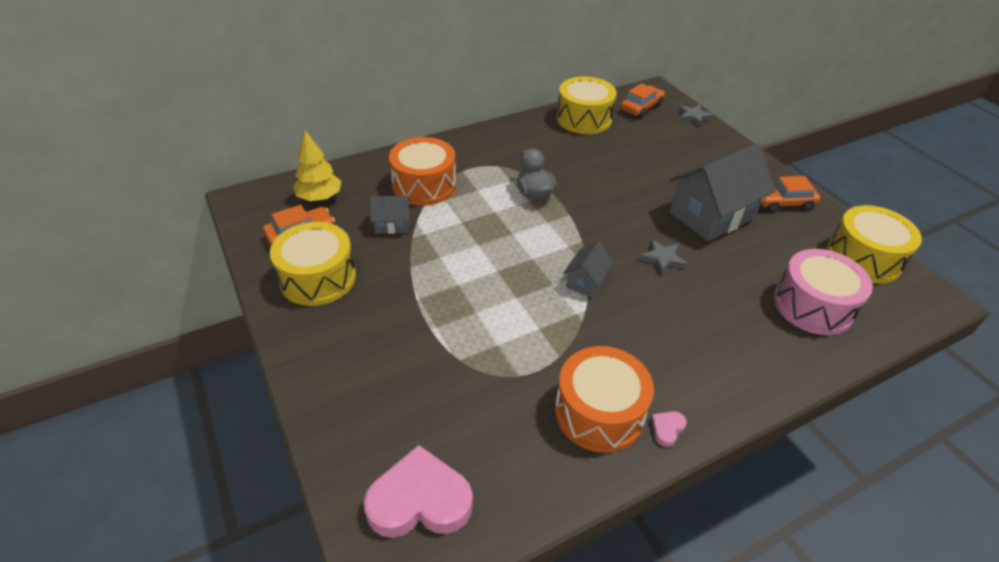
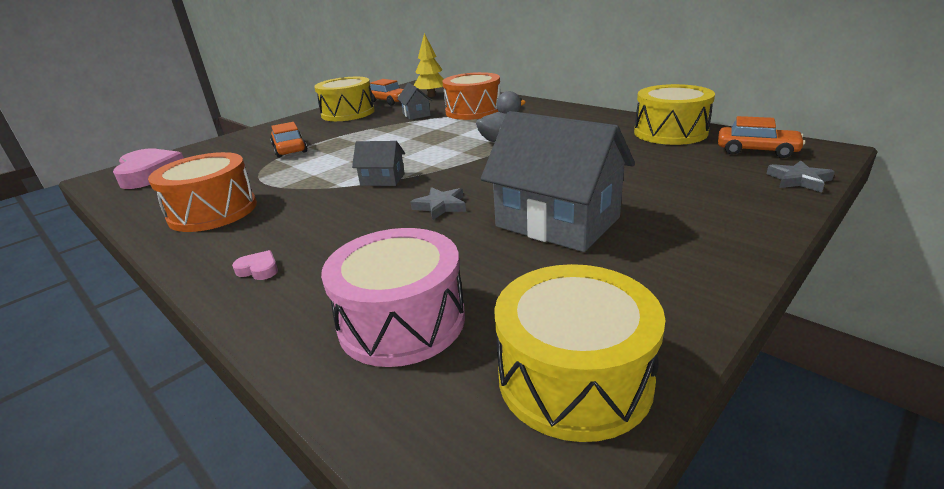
camera: 75 degrees right, 15 degrees down
pink heart [650,411,687,447] -> pink heart moved to [232,250,278,280]
orange car [760,176,821,212] -> orange car moved to [270,122,307,158]

